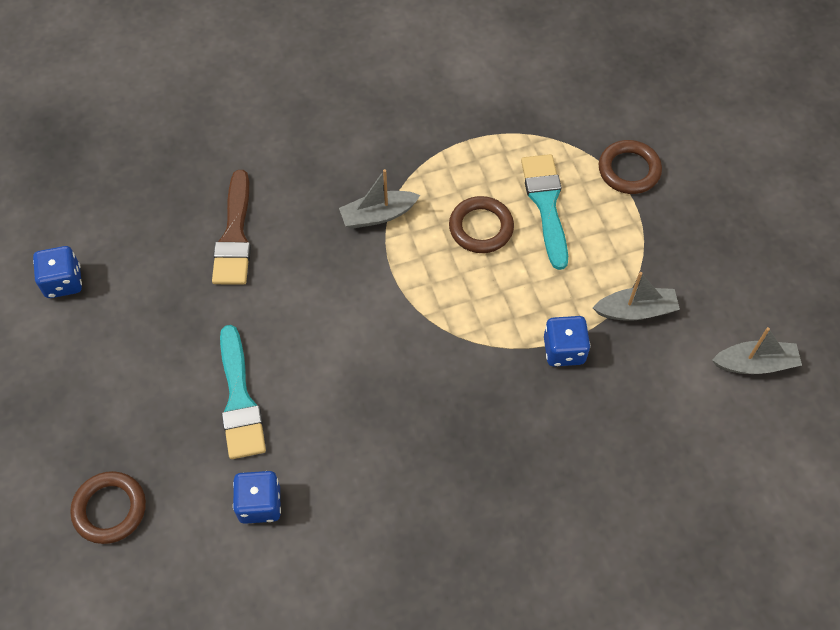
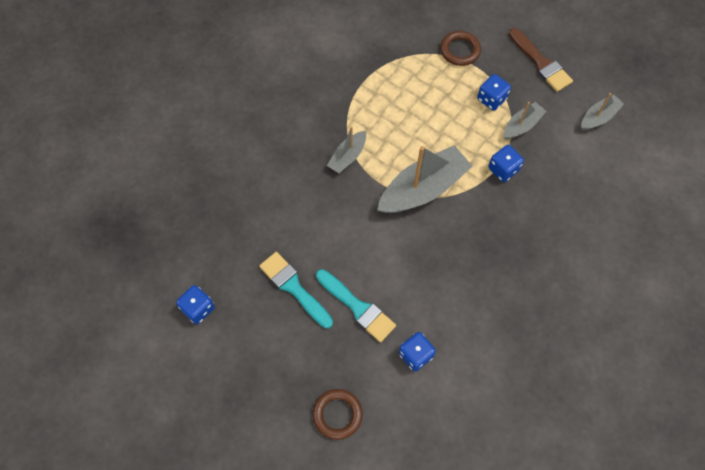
camera: 35 degrees left, 5 degrees up
brown brush [212,170,251,285] -> brown brush moved to [509,28,573,92]
brown ring [449,196,514,253] -> none
turquoise brush [521,154,568,270] -> turquoise brush moved to [259,252,333,329]
none -> grey boat [377,145,472,213]
none -> blue dice [477,74,511,111]

